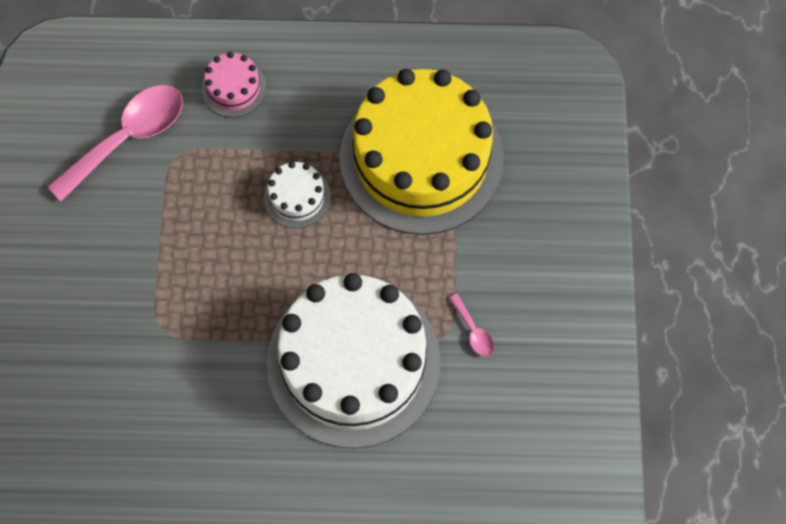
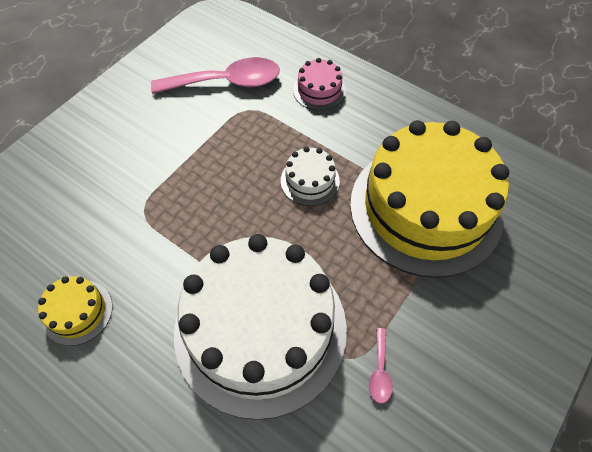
camera: 35 degrees right, 10 degrees down
none -> yellow cake [38,276,113,346]

